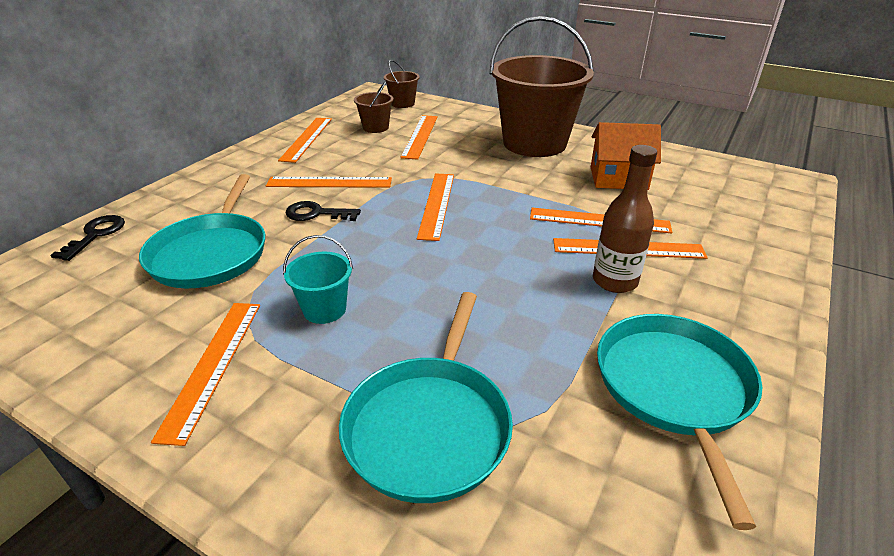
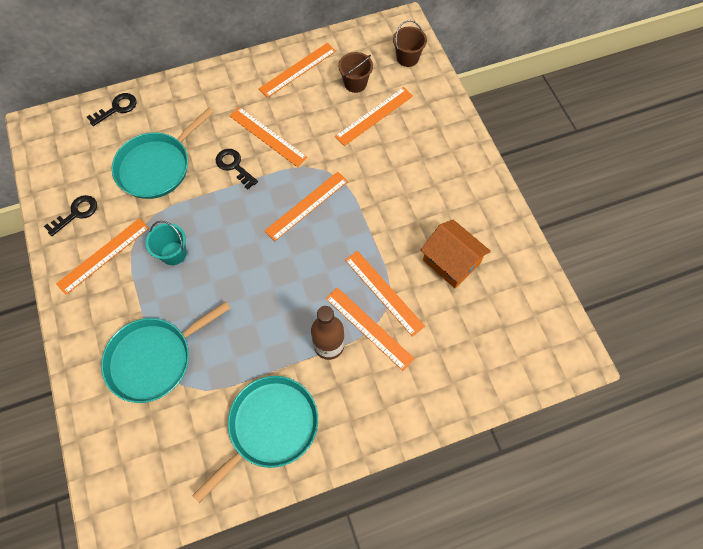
camera: 40 degrees right, 30 degrees up
brown bucket [489,16,594,157] -> none
none -> black key [44,195,97,236]

